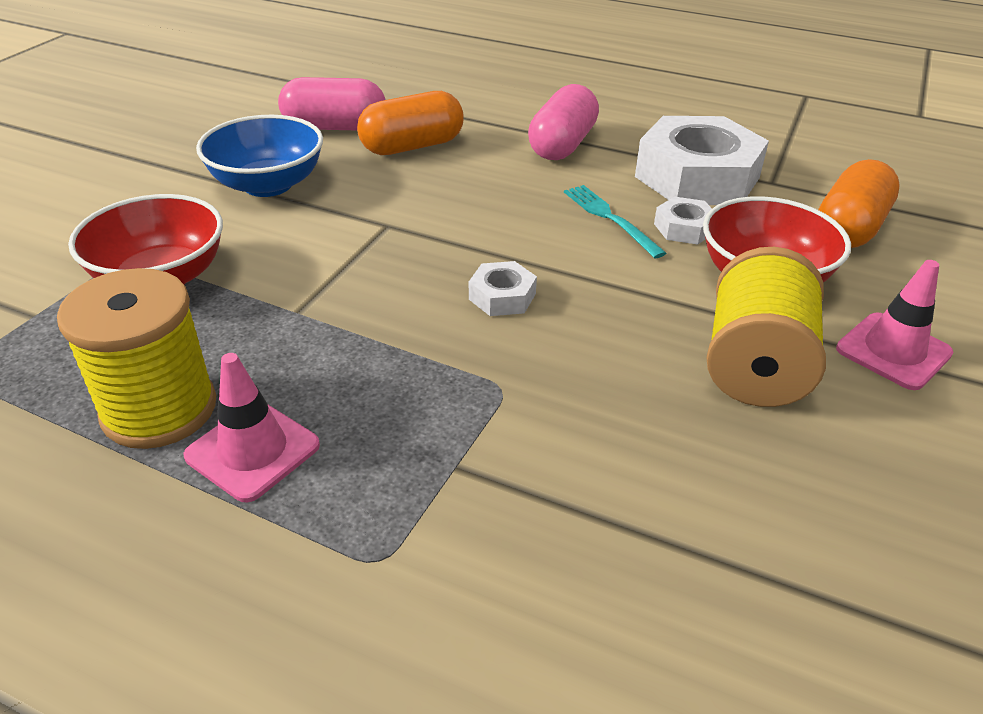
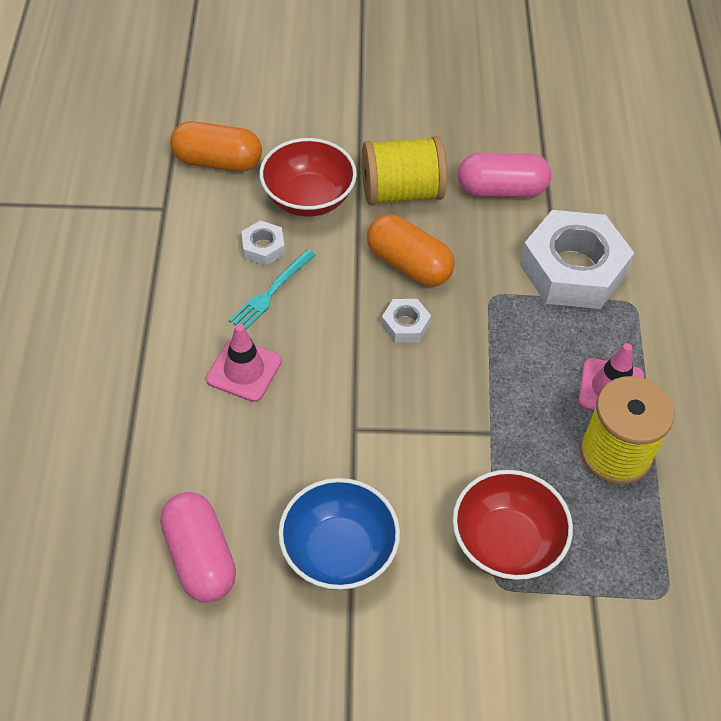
camera: 115 degrees left, 15 degrees up
orange capsule [357,91,464,155] -> orange capsule moved to [367,214,455,287]
pink capsule [528,84,599,160] -> pink capsule moved to [458,153,551,197]
white nut [635,116,769,205] -> white nut moved to [520,210,634,309]
pink traffic cone [836,260,953,390] -> pink traffic cone moved to [206,324,282,402]

